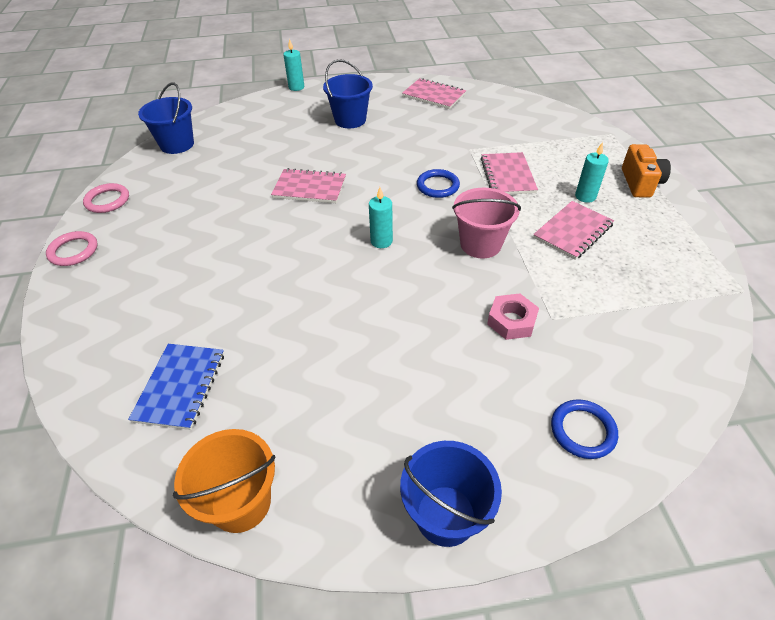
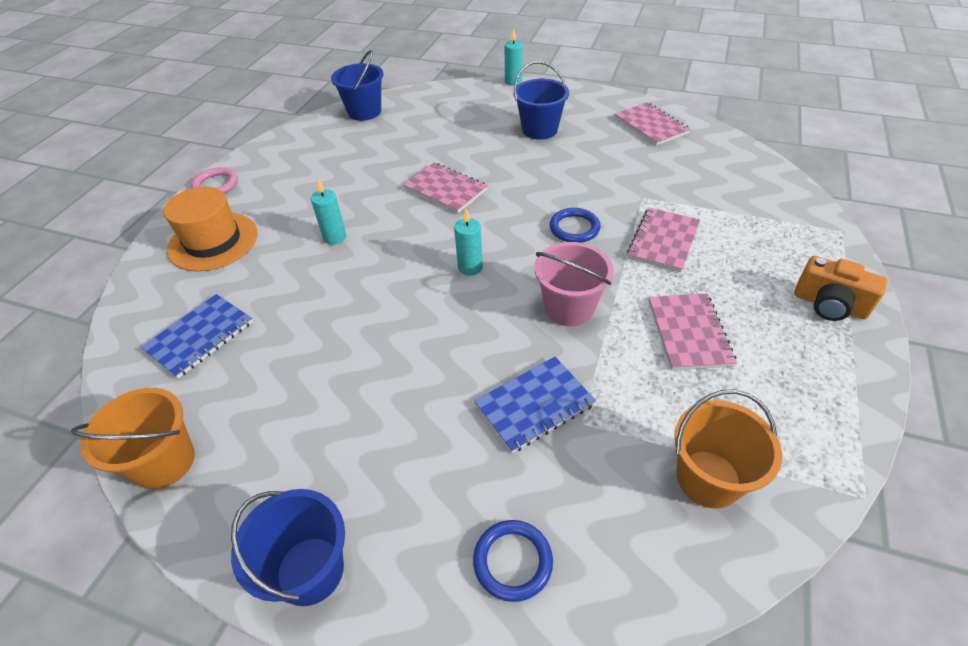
camera: 30 degrees right, 0 degrees up
pink ring [83,183,129,213] -> none
pink nut [487,293,539,340] -> blue notebook [474,357,596,453]
pink notebook [533,201,614,260] -> pink notebook turned 75 degrees counterclockwise [649,293,737,370]
turquoise candle [575,142,609,203] -> turquoise candle moved to [311,180,346,245]
orange camera [622,144,671,198] -> orange camera turned 90 degrees clockwise [794,256,887,321]
none -> orange hat [164,187,258,272]
none -> orange bucket [674,389,782,509]

